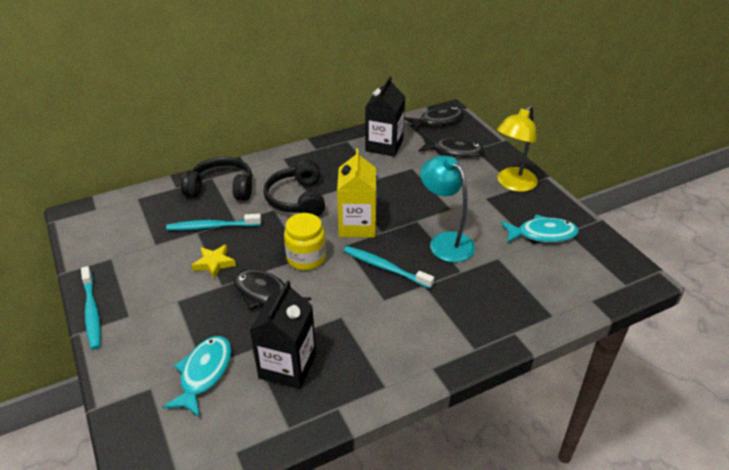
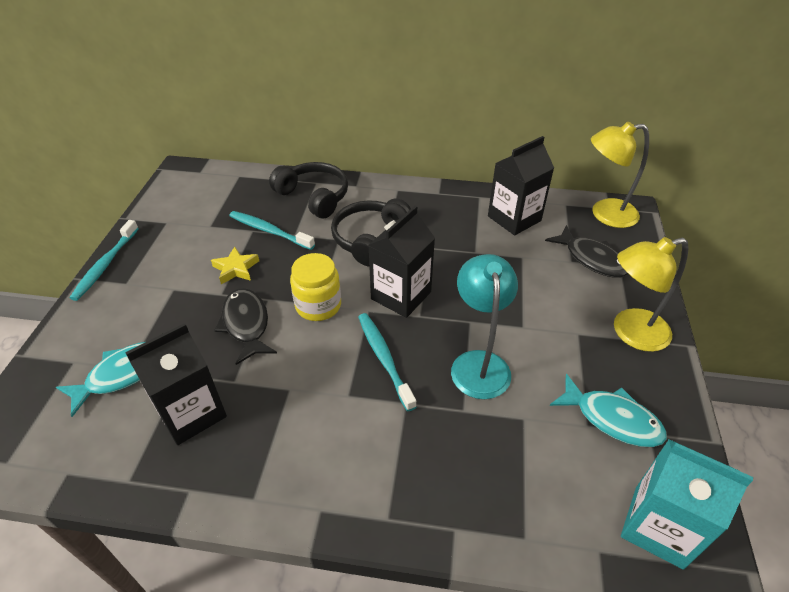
camera: 35 degrees right, 5 degrees up
yellow carton [337,149,376,237] -> black carton [368,206,435,318]
black fish [404,107,464,131] -> yellow lamp [591,122,649,228]
none -> turquoise carton [621,439,753,570]

